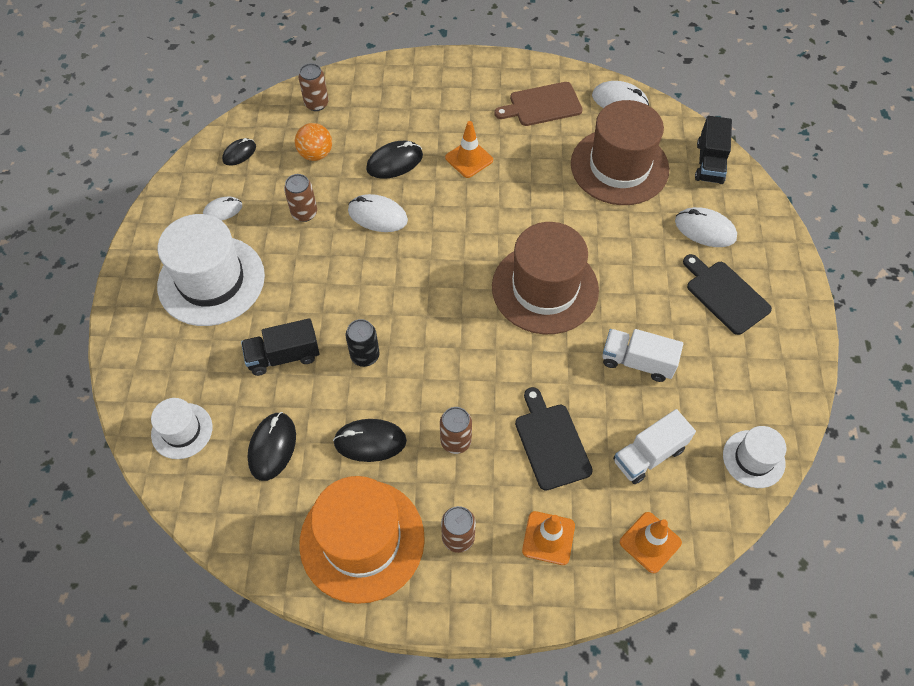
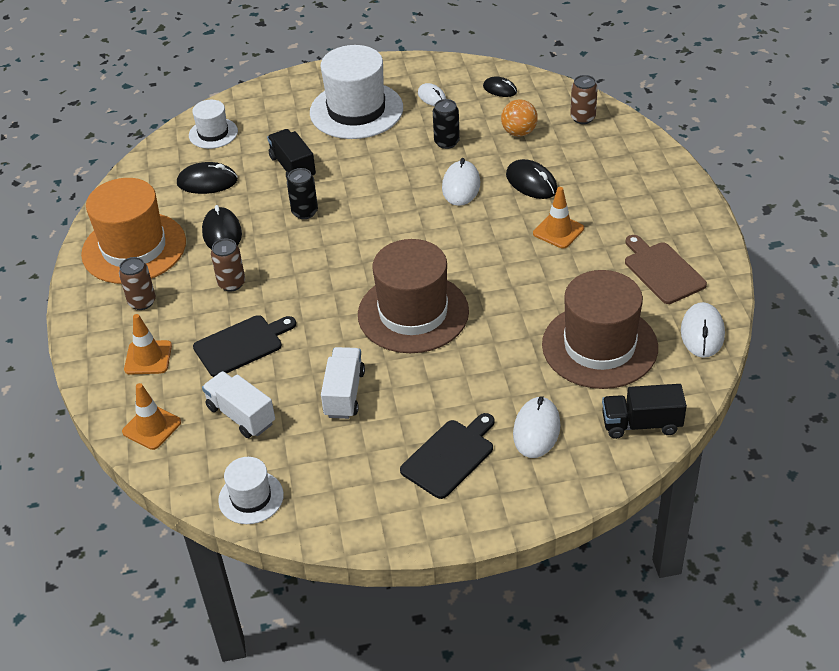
camera: 80 degrees right, 15 degrees down
brown can [284,174,317,222] -> black can [433,99,460,149]

